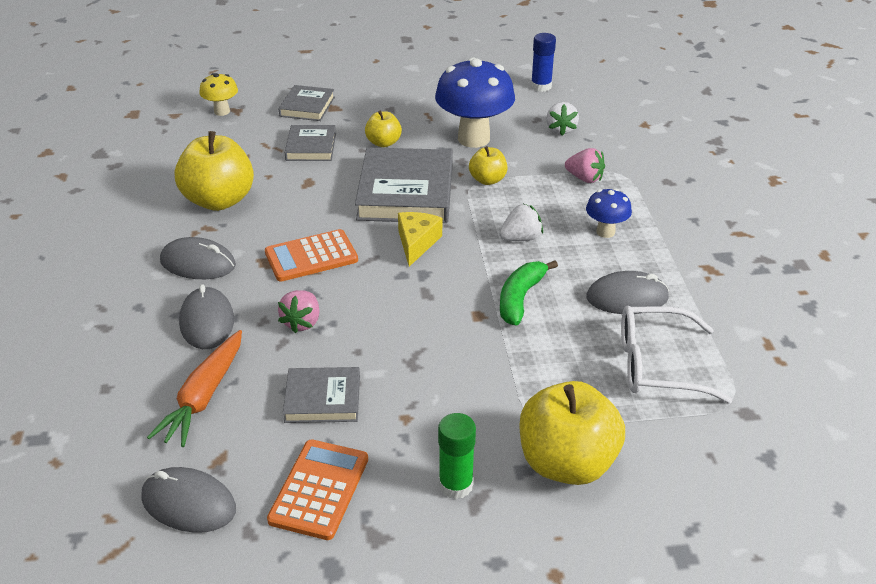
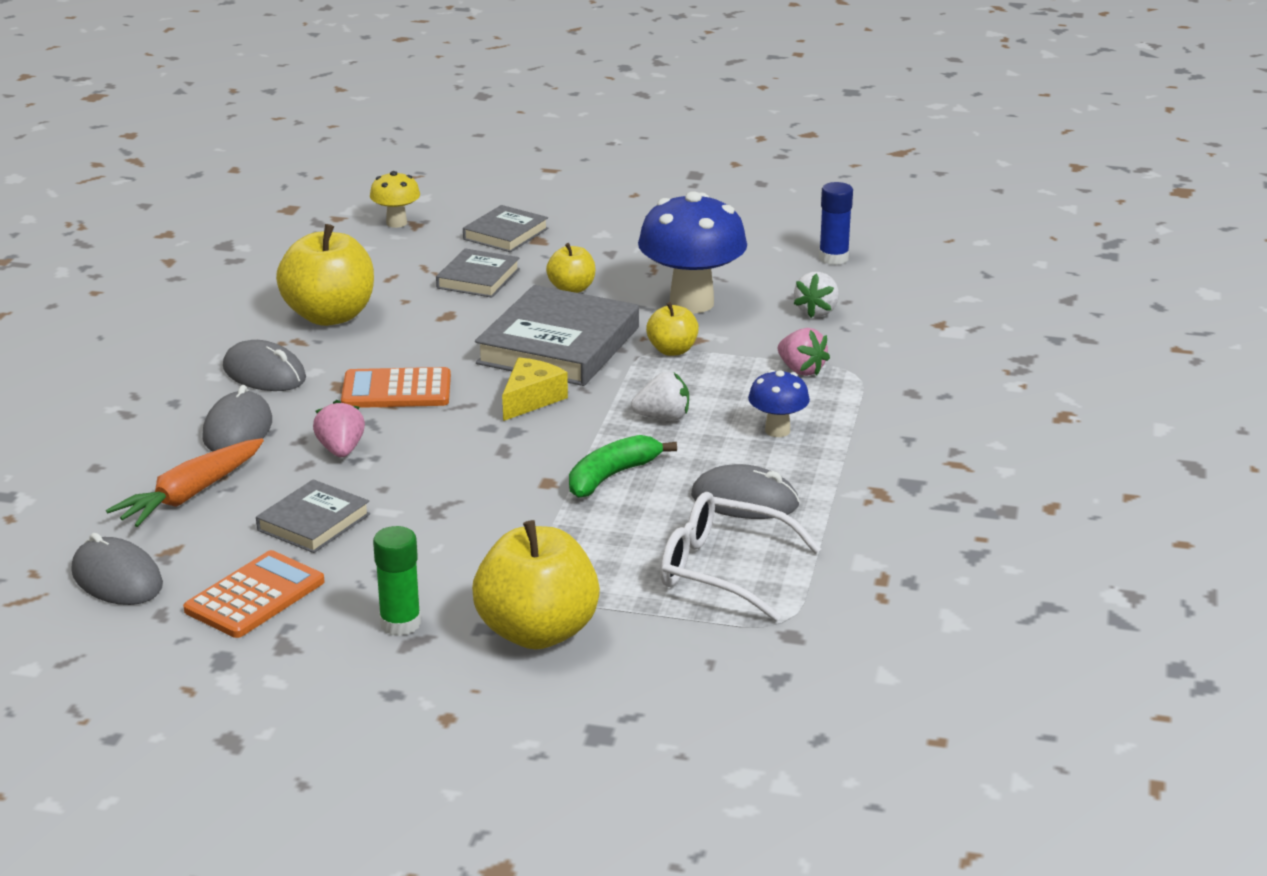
camera: 20 degrees right, 10 degrees down
pink strawberry [278,290,319,333] -> pink strawberry turned 135 degrees clockwise [313,400,365,457]
grey book [283,367,360,423] -> grey book turned 75 degrees counterclockwise [256,479,370,553]

